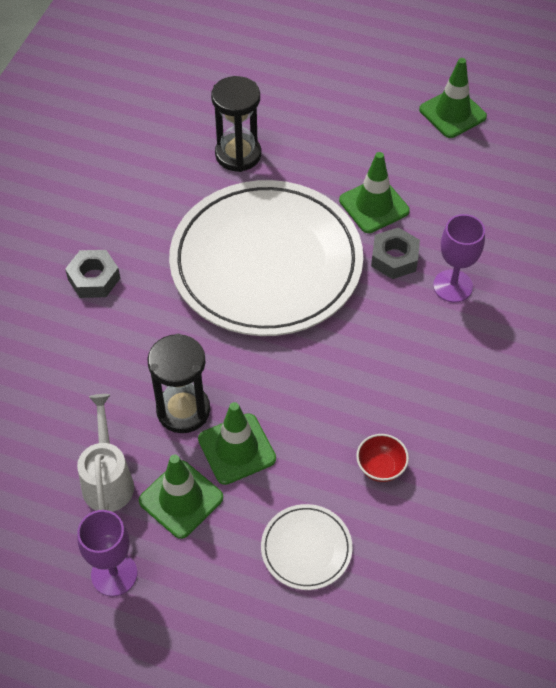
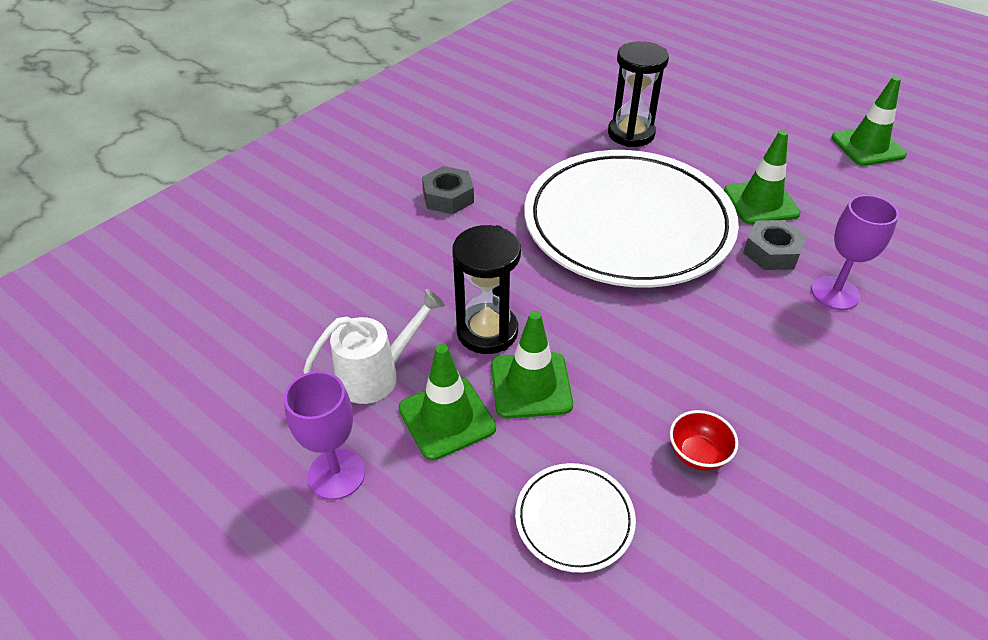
camera: 20 degrees right, 10 degrees down
white watering can [77,394,134,512] -> white watering can turned 45 degrees clockwise [303,289,445,404]

